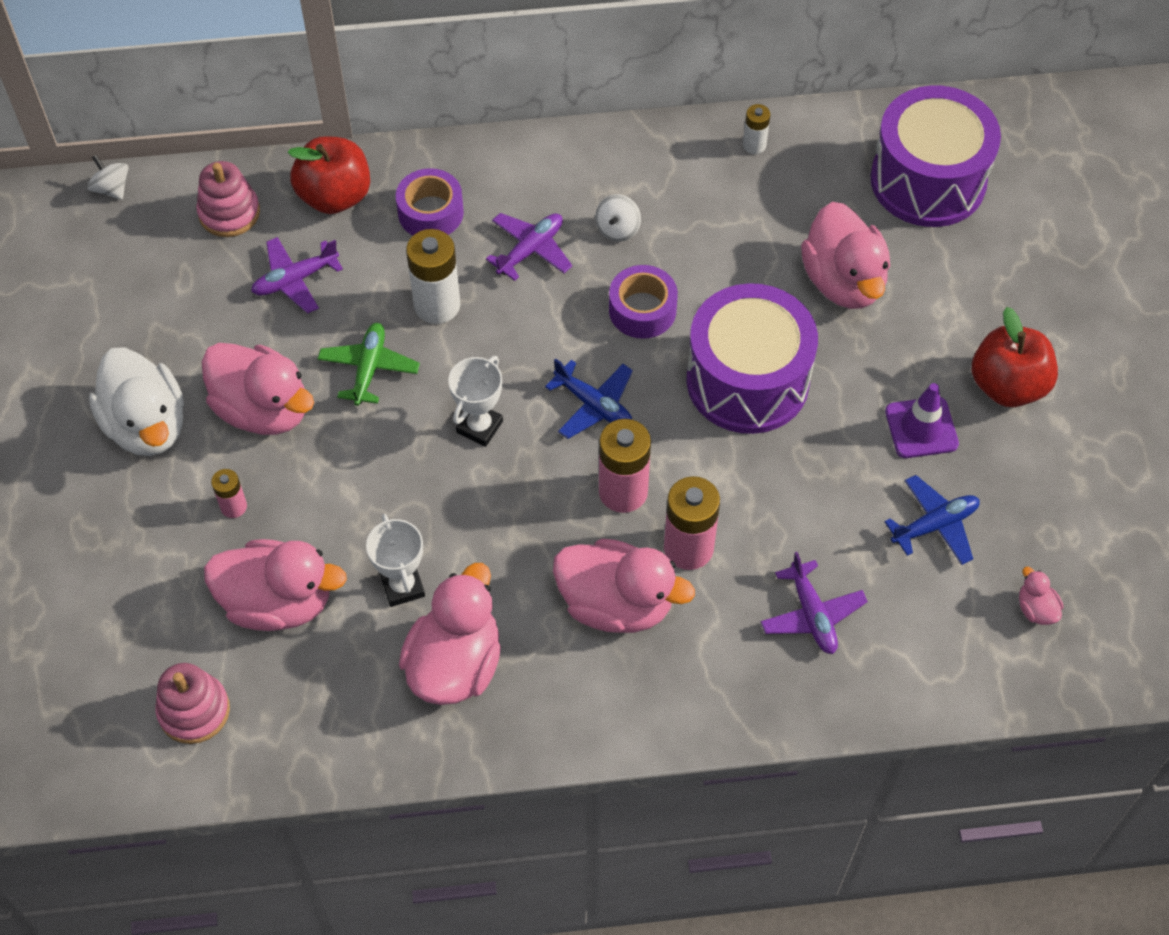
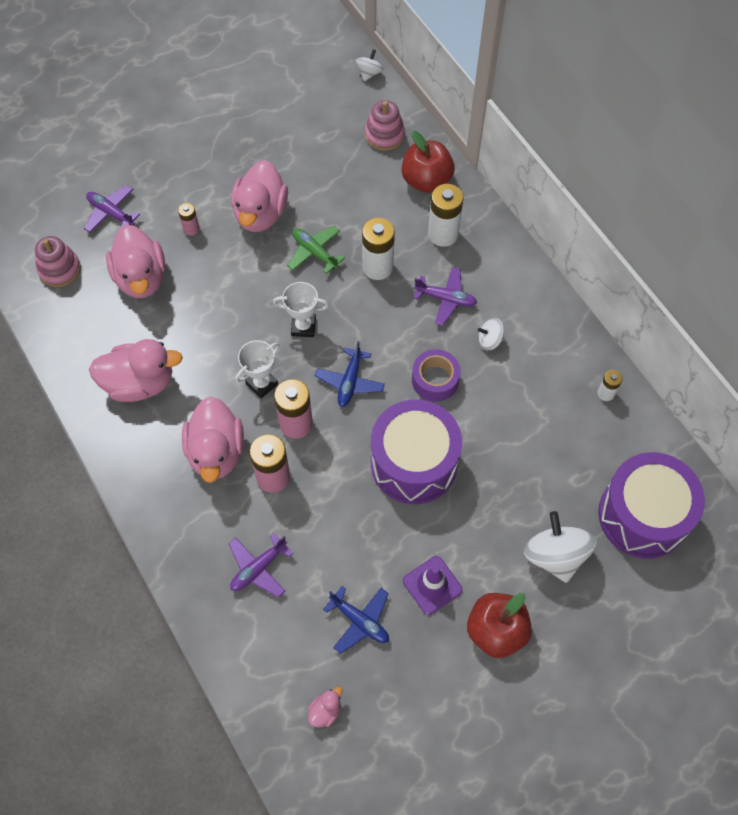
camera: 65 degrees right, 5 degrees up
white duck [89,347,184,456] -> none
purple plane [251,237,343,313] -> purple plane moved to [84,185,140,233]
green plane [318,323,420,406] -> green plane turned 120 degrees counterclockwise [287,226,345,274]
white trophy [366,514,425,607] -> white trophy moved to [235,340,280,398]
purple tape [396,168,464,235] -> white battery [428,184,464,247]
pink duck [801,202,890,309] -> none
none -> white spinning top [524,511,596,583]

